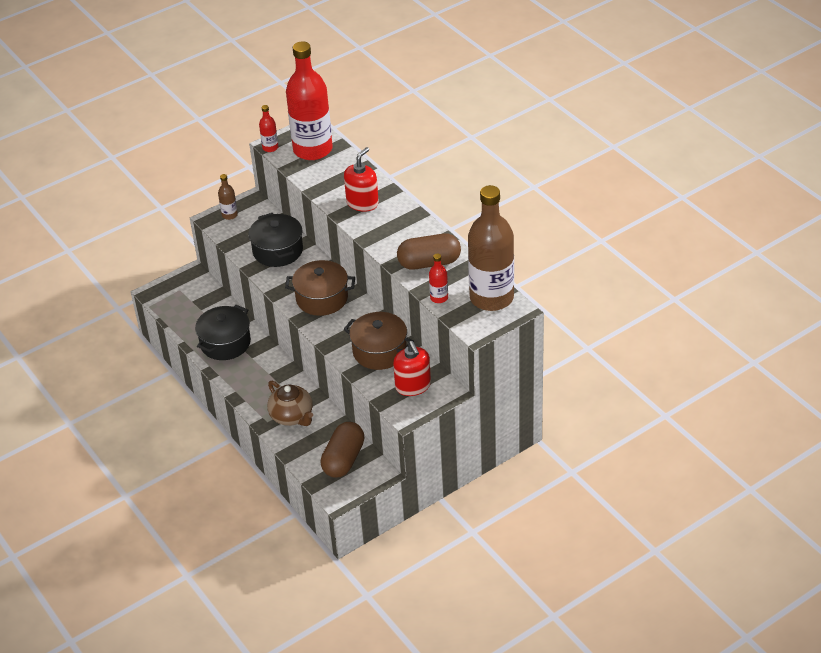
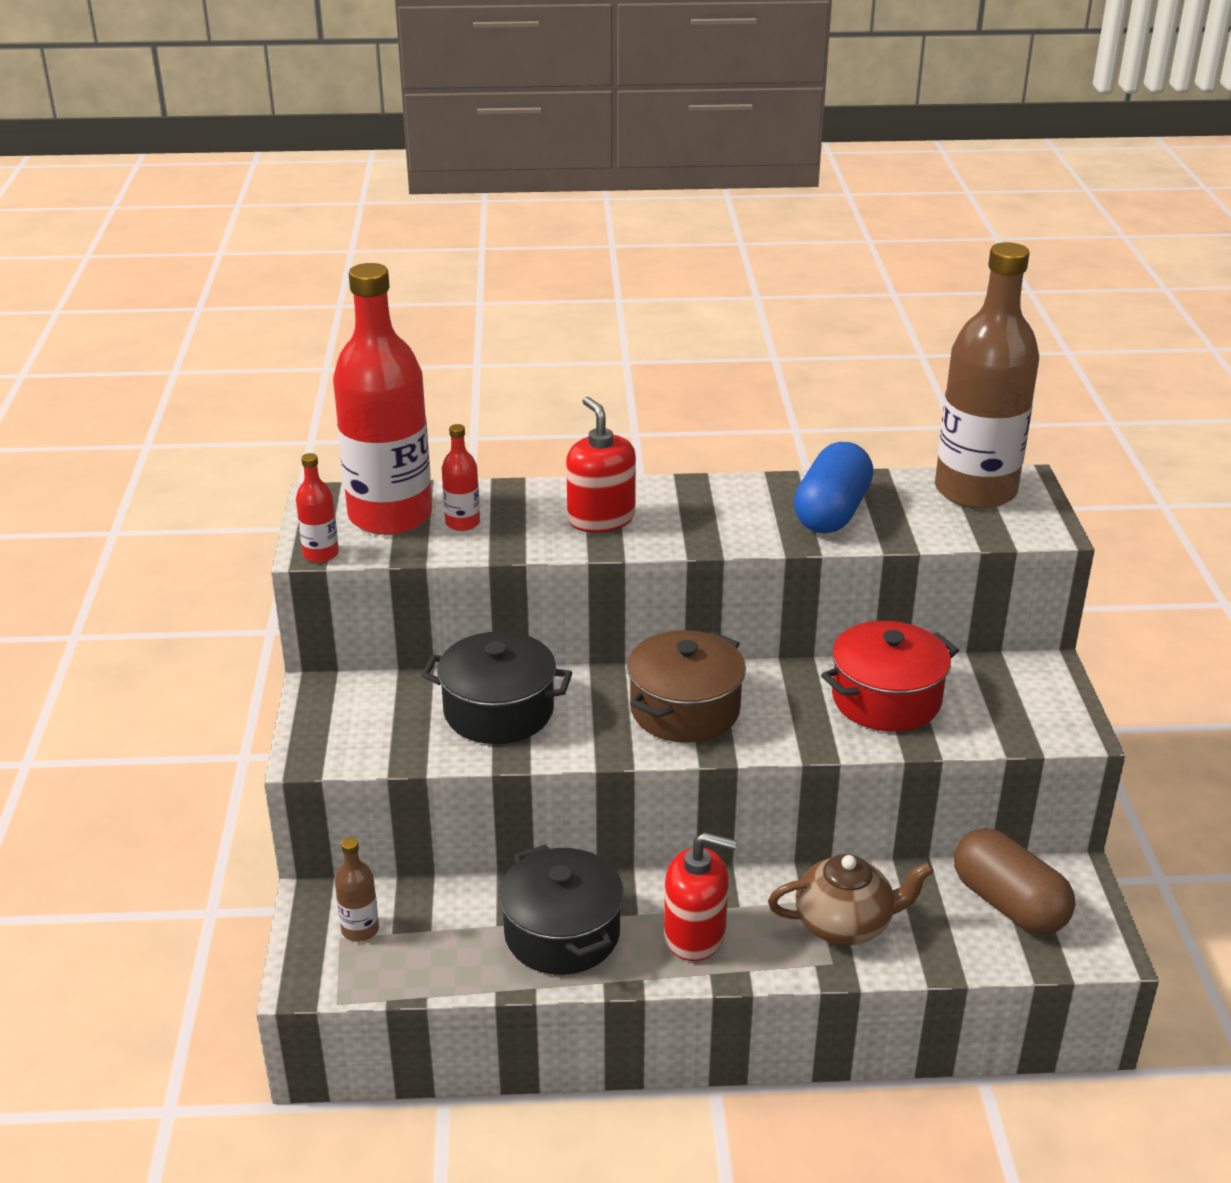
camera: 60 degrees left, 10 degrees down
brown bottle [218,174,238,220] -> brown bottle moved to [335,837,379,942]
brown pot [343,312,414,370] -> red pot [821,621,959,732]
red soap dispenser [393,341,431,396] -> red soap dispenser moved to [664,832,737,961]
brown capsule [397,234,461,270] -> blue capsule [794,442,874,533]
red bottle [429,254,448,303] -> red bottle moved to [442,424,480,531]

